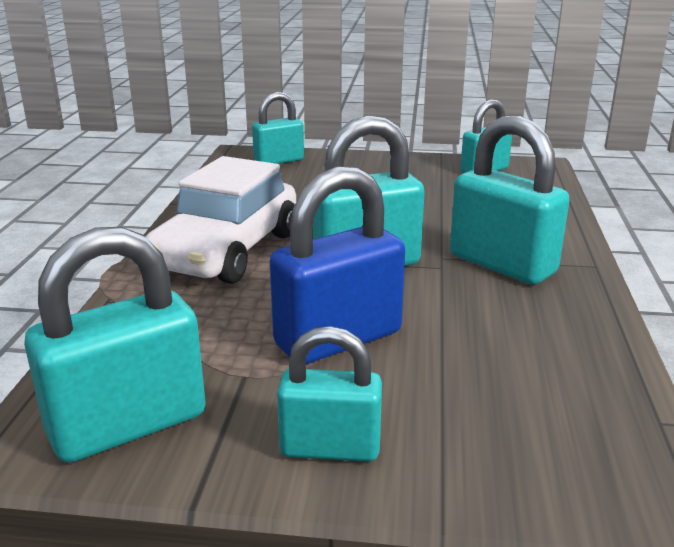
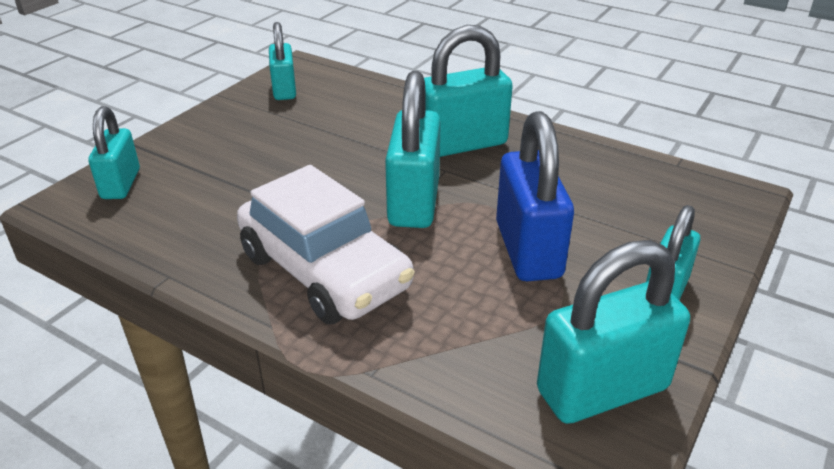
camera: 65 degrees left, 10 degrees up
turquoise padlock [24,227,206,463] -> turquoise padlock turned 75 degrees clockwise [537,240,690,424]

